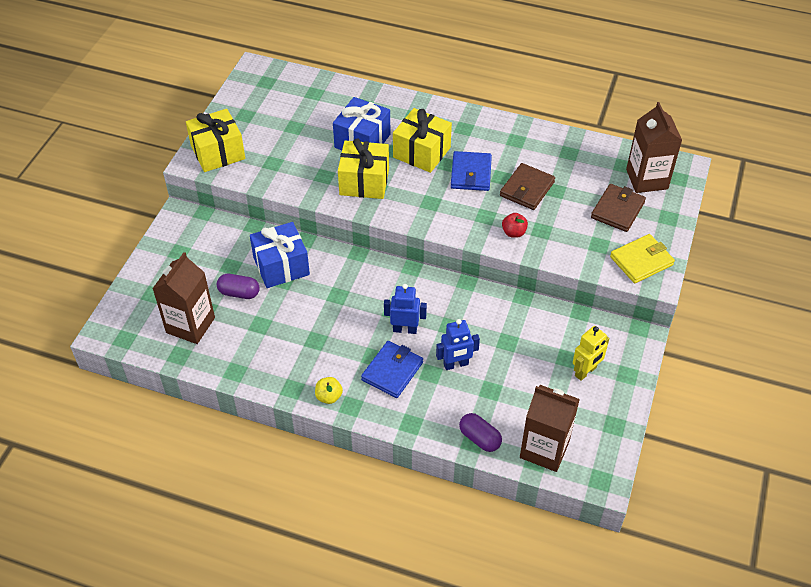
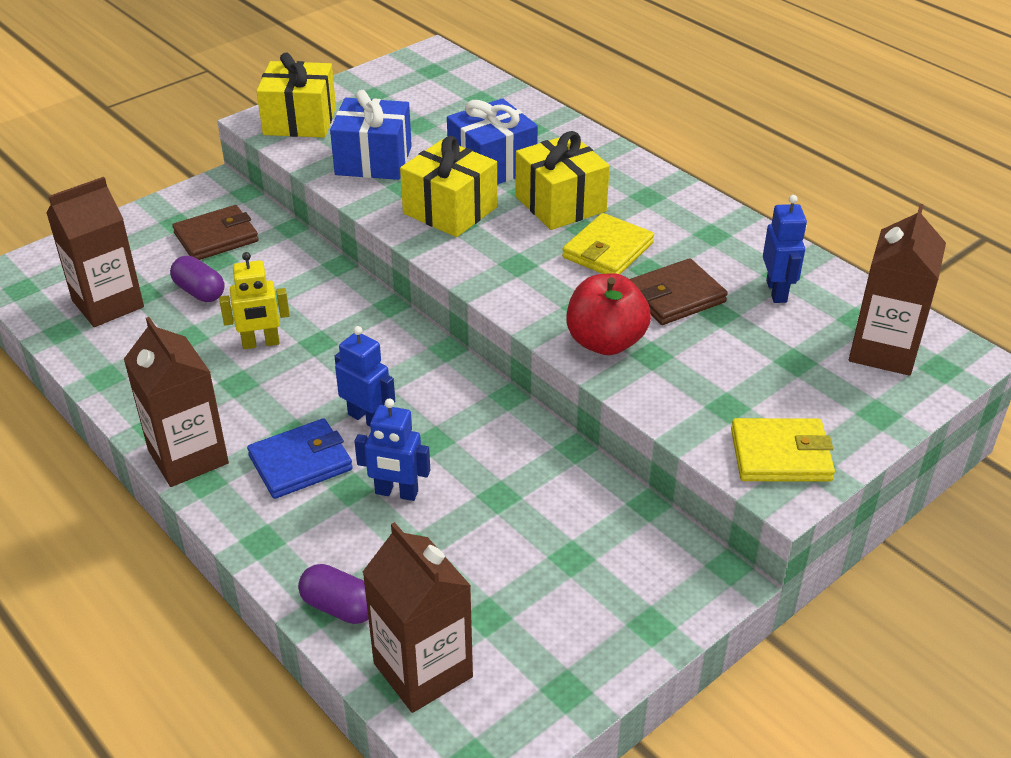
camera: 30 degrees right, 10 degrees down
blue gift [250,222,310,288] -> blue gift moved to [330,90,412,180]
yellow apple [315,377,343,404] -> brown carton [124,317,229,487]
blue wallet [451,151,492,191] -> yellow wallet [562,213,654,274]
purple capsule [459,413,502,452] -> purple capsule turned 45 degrees counterclockwise [298,564,369,624]
red apple [502,213,528,238] -> red apple [566,273,651,355], size x1.90
yellow robot [573,326,609,381] -> yellow robot moved to [219,252,290,349]
brown wallet [591,184,646,232] -> brown wallet moved to [172,205,259,260]
none -> blue robot [763,195,807,303]

